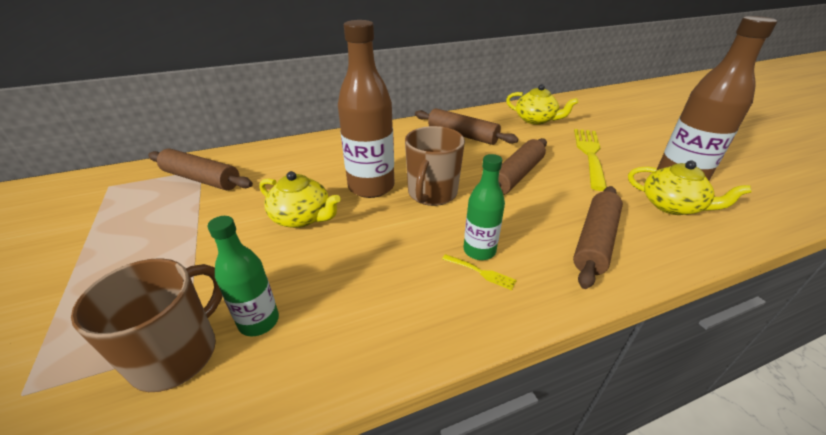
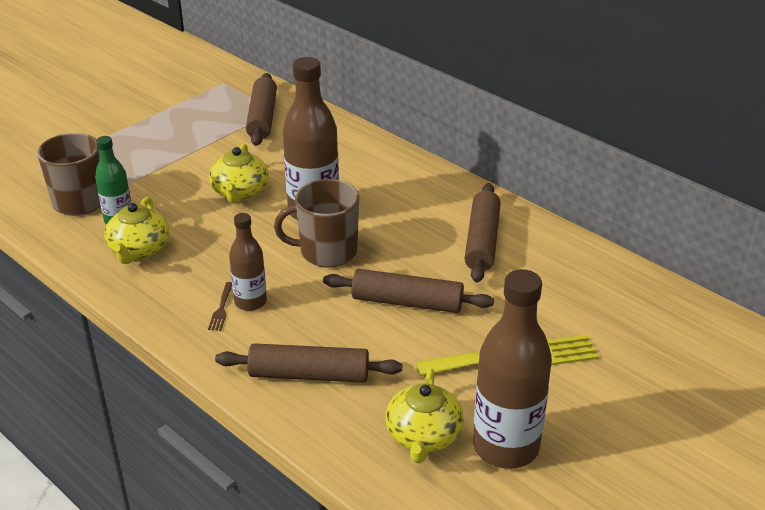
camera: 65 degrees right, 0 degrees up
yellow fork [442,254,517,290] -> brown fork [208,282,232,331]
green bottle [463,154,505,260] -> brown bottle [229,213,267,311]
yellow teapot [506,84,578,125] -> yellow teapot moved to [104,197,169,264]

